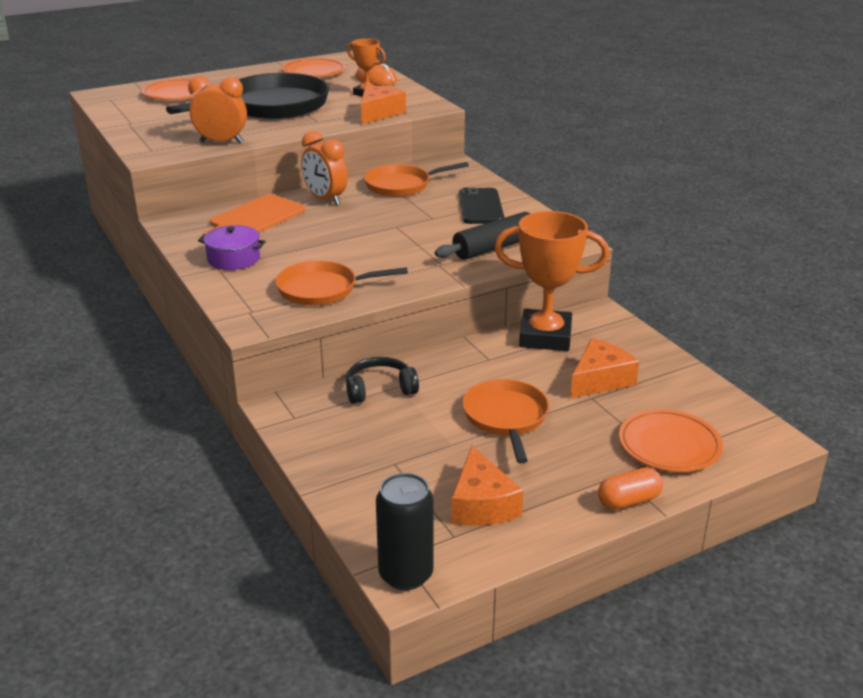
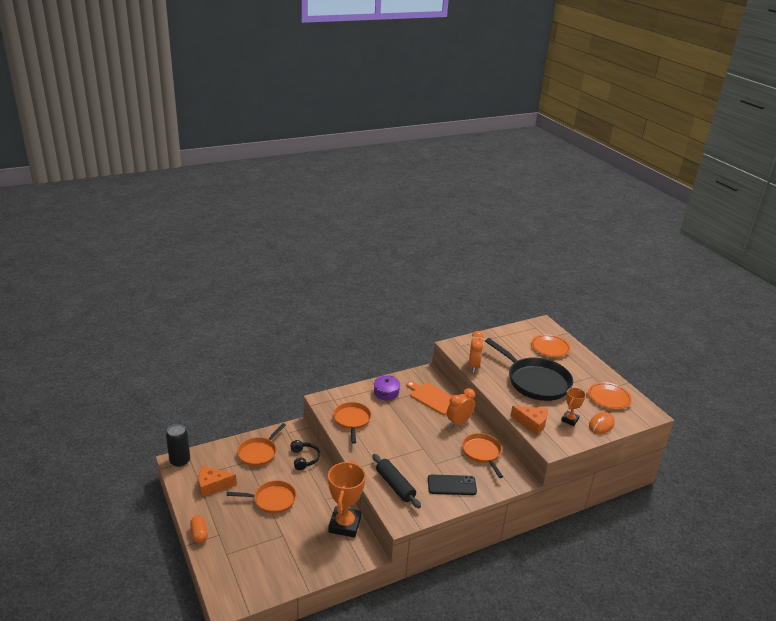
camera: 90 degrees right, 0 degrees up
orange cheese [570,339,639,399] -> none
orange plate [619,409,723,472] -> none
none -> orange pan [237,423,286,466]

